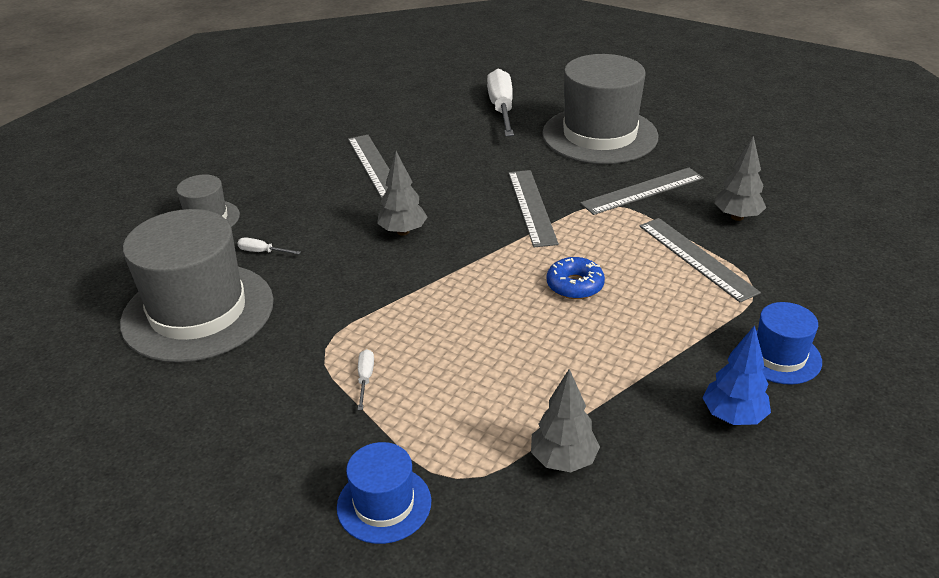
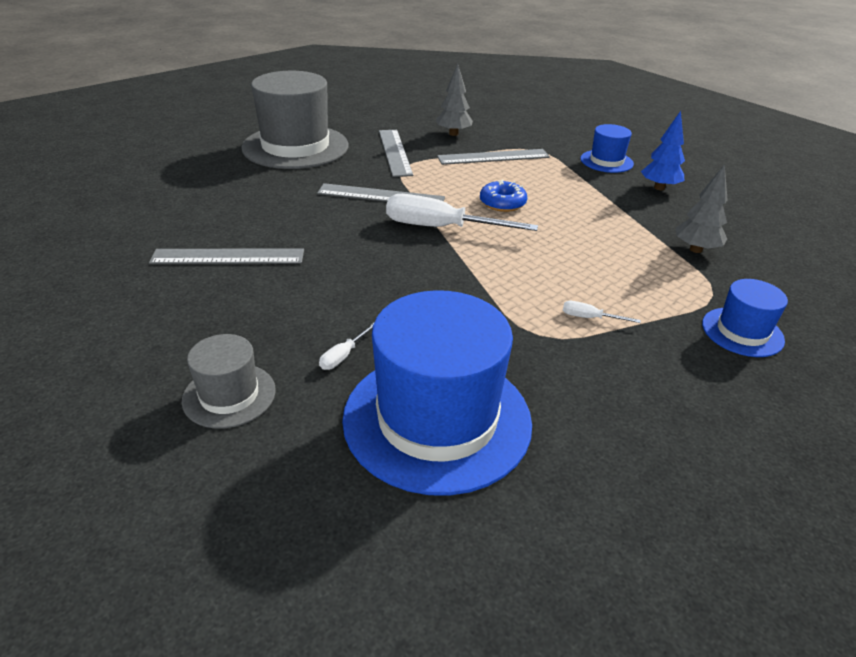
camera: 75 degrees left, 0 degrees up
grey hat [120,209,274,362] -> blue hat [342,290,532,496]
grey tree [377,151,428,236] -> none
white screwdriver [487,69,514,136] -> white screwdriver moved to [386,194,538,231]

